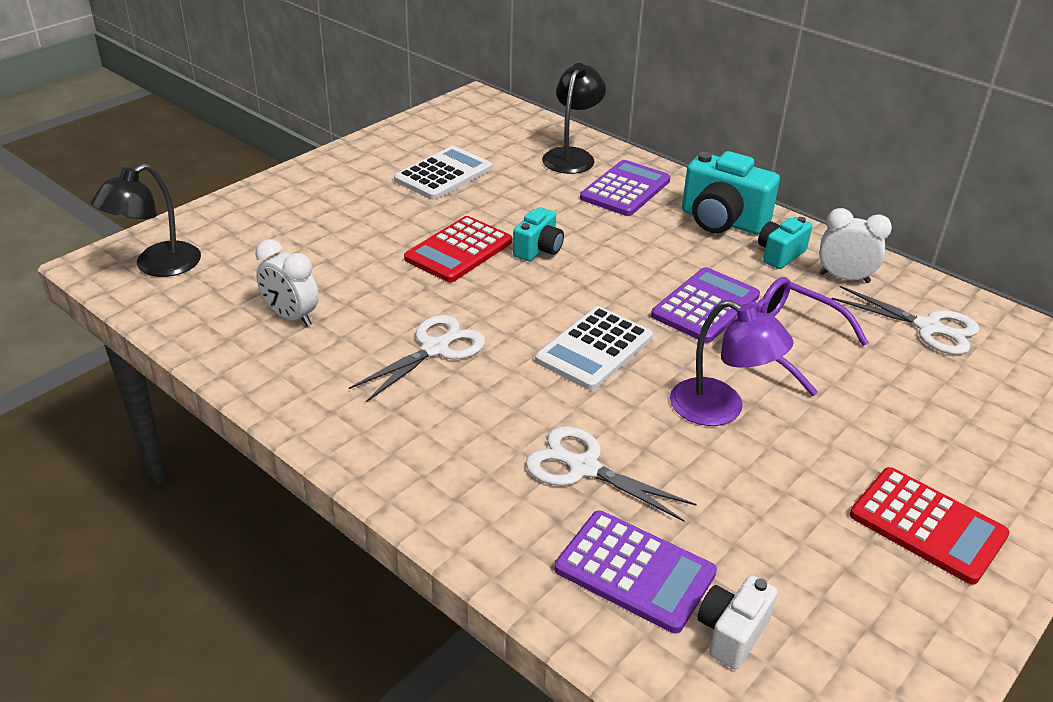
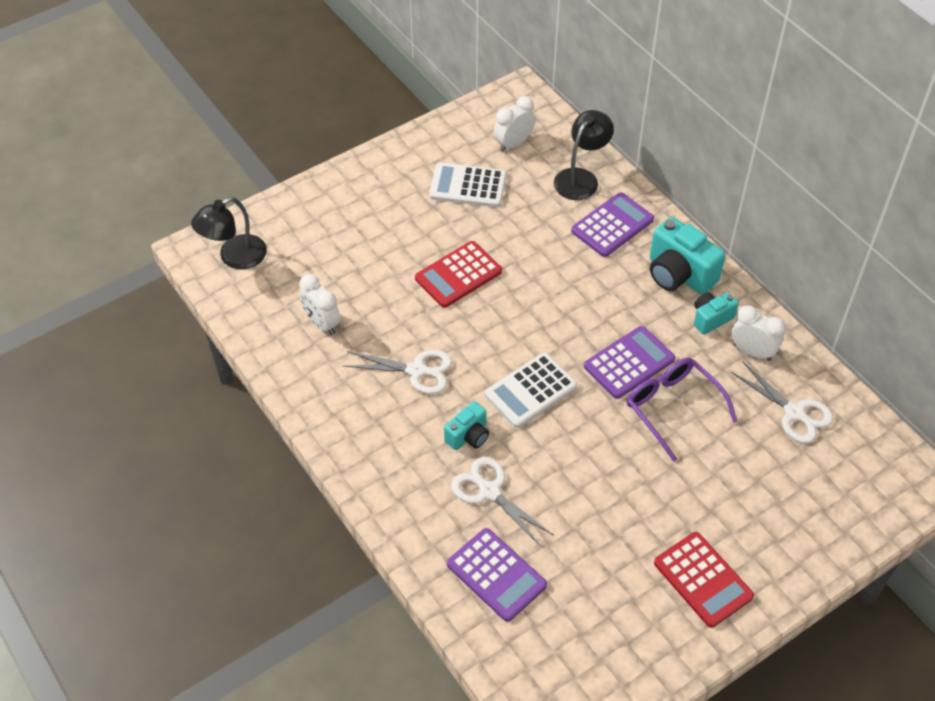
camera: 15 degrees right, 15 degrees up
white scissors [349,315,485,402] -> white scissors turned 45 degrees clockwise [343,350,452,394]
white calculator [394,146,492,200] -> white calculator turned 135 degrees counterclockwise [429,163,507,207]
turquoise camera [513,207,564,261] -> turquoise camera moved to [444,401,489,450]
purple lamp [670,300,794,426] -> none
white camera [697,575,778,670] -> none
none -> white clock [494,96,535,152]

